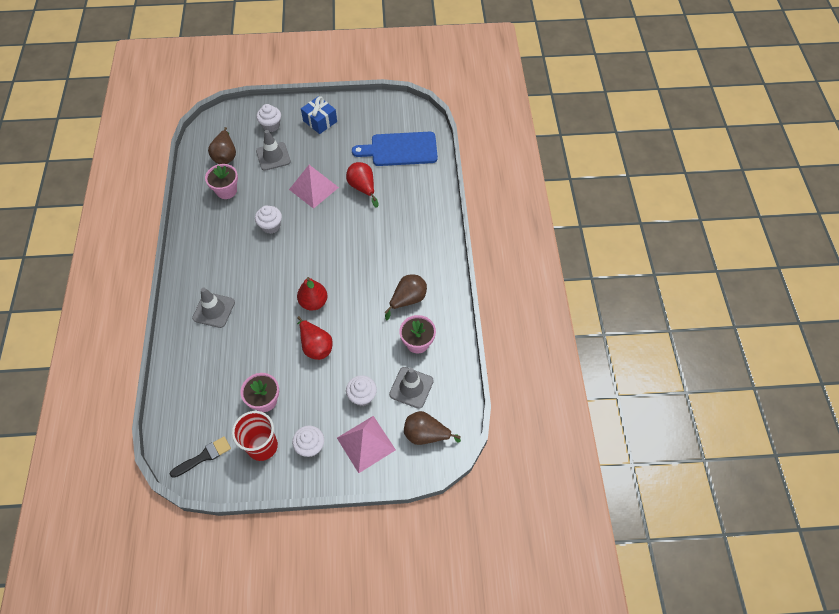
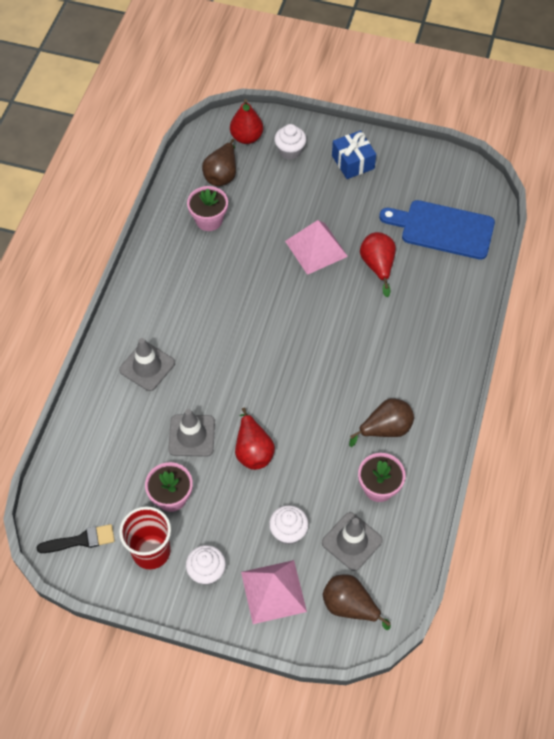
camera: 20 degrees right, 0 degrees up
white cupcake [255,205,282,234] -> none
grey traffic cone [256,130,291,171] -> grey traffic cone moved to [168,409,215,457]
red pear [297,277,328,311] -> red pear moved to [230,99,263,144]

